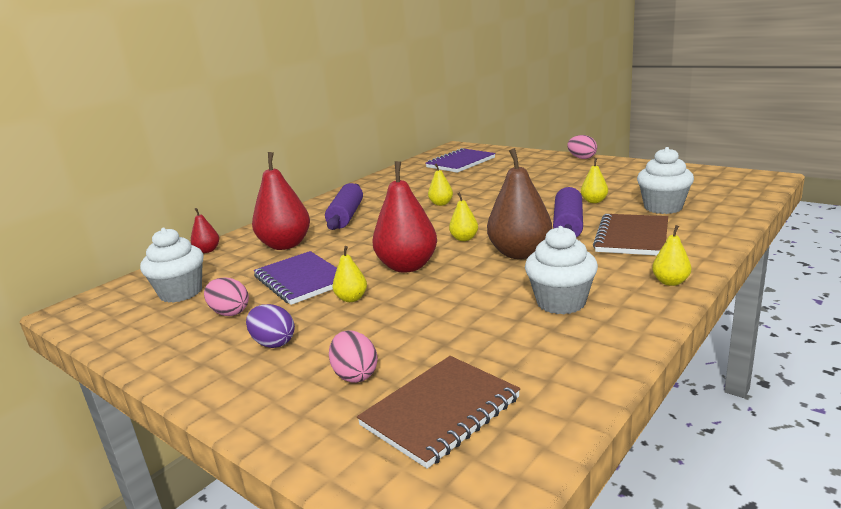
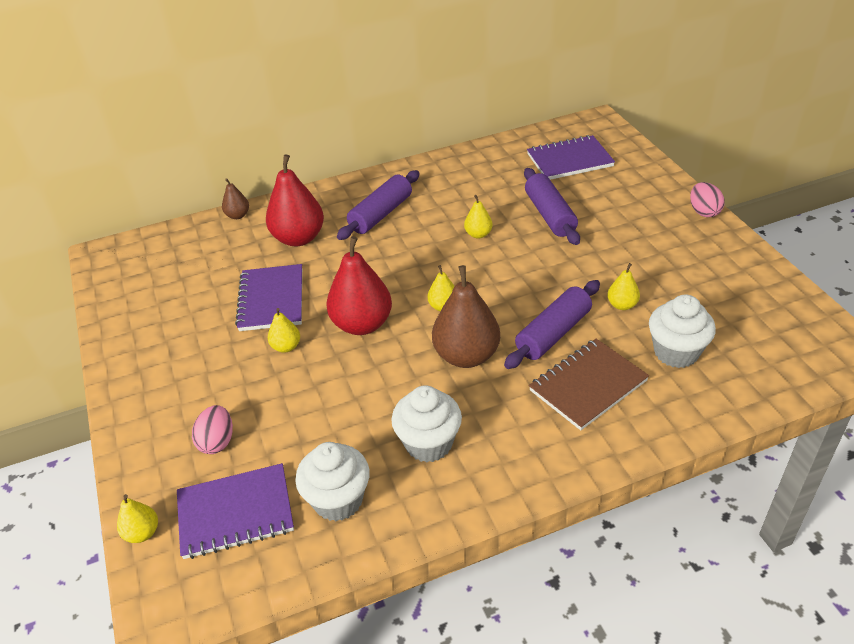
camera: 30 degrees right, 20 degrees up
white cupcake [140,228,203,303] -> white cupcake moved to [295,442,370,521]
red pear [191,208,219,253] -> brown pear [222,178,249,219]
pink egg [204,278,249,316] -> none
purple egg [246,304,295,348] -> none
brown notebook [357,356,520,469] -> purple notebook [177,463,294,559]
yellow pear [652,225,691,286] -> yellow pear moved to [117,494,158,543]
none -> purple rolling pin [524,168,580,245]

